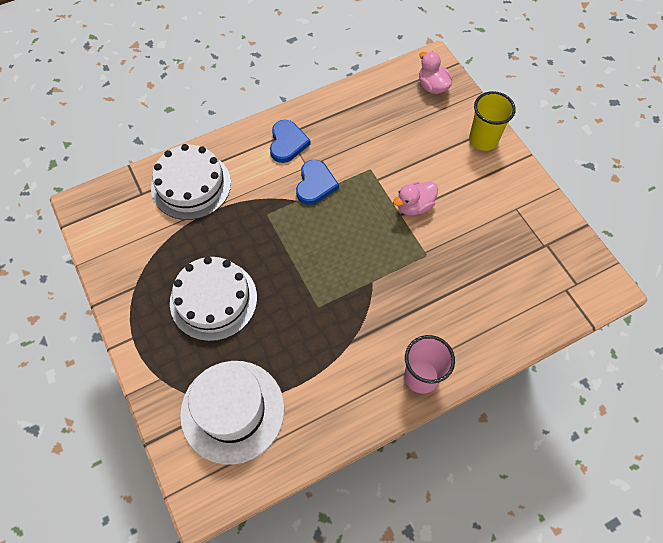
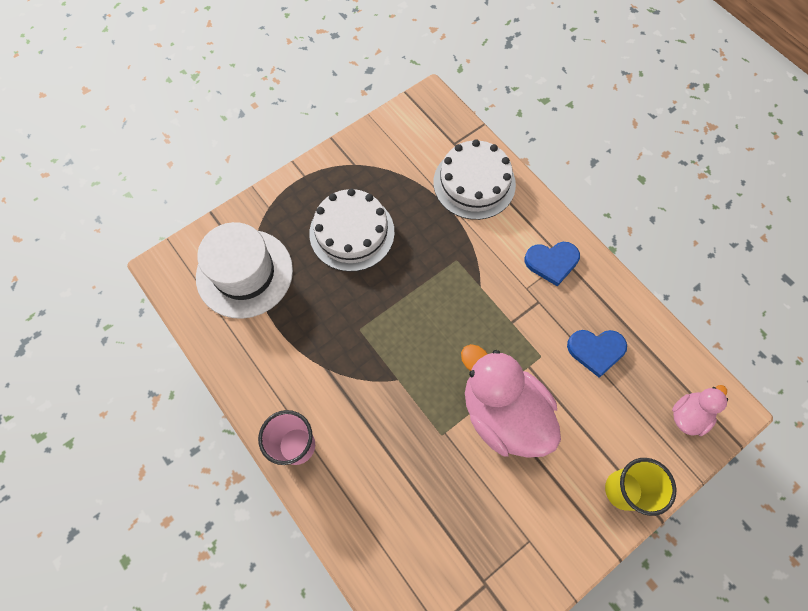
camera: 80 degrees right, 5 degrees up
blue heart [296,160,339,205] -> blue heart moved to [567,330,627,377]
pink duck [393,182,438,215] -> pink duck [461,344,561,458], size x2.02

